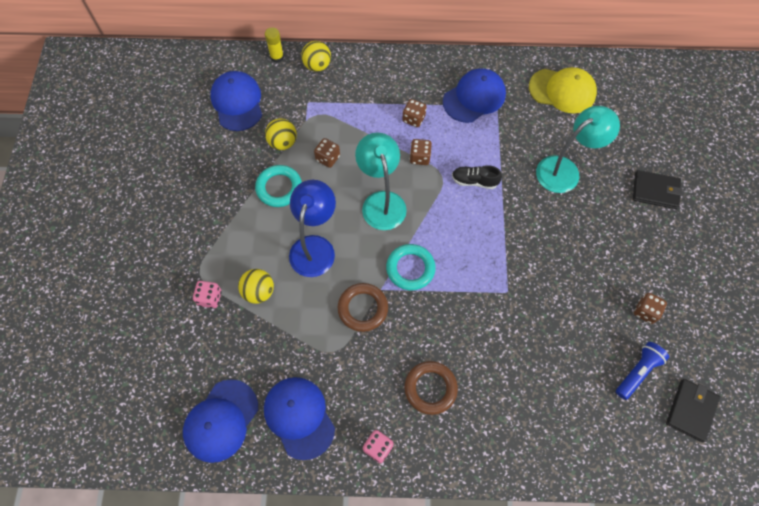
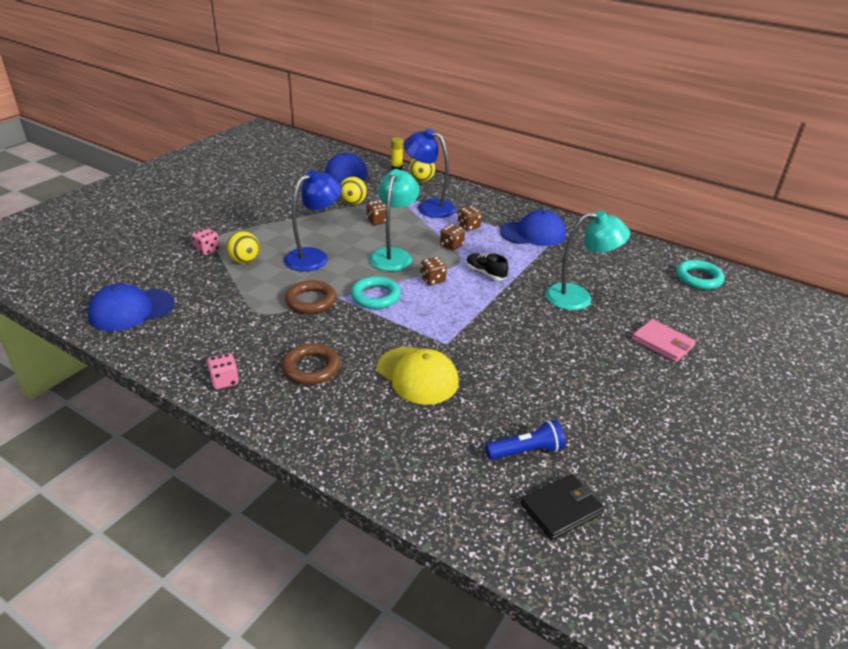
camera: 30 degrees right, 30 degrees down
turquoise ring [255,165,302,207] -> turquoise ring moved to [676,260,725,290]
blue cap [264,377,335,460] -> none
yellow cap [529,67,597,113] -> yellow cap moved to [377,347,459,405]
black wallet [633,170,682,209] -> pink wallet [632,319,696,362]
brown dice [634,293,667,324] -> brown dice moved to [420,257,447,285]
none -> blue lamp [403,129,456,218]

